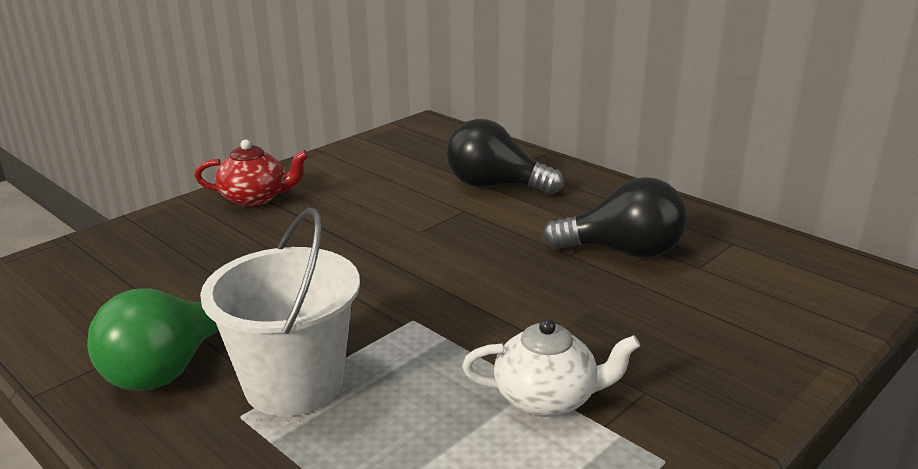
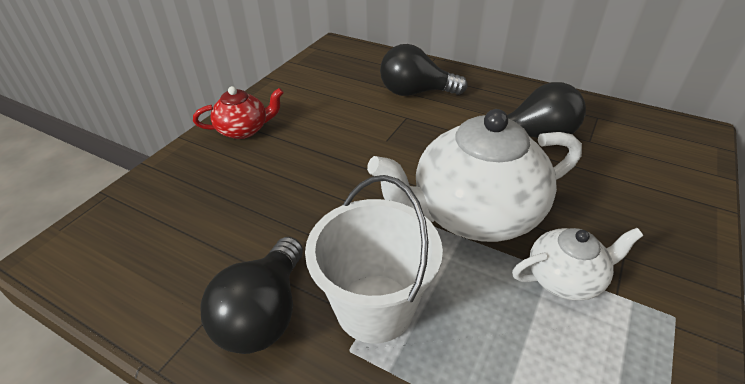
camera: 15 degrees left, 15 degrees up
green light bulb [87,288,219,391] -> black light bulb [200,237,303,354]
none -> white teapot [367,109,582,242]

